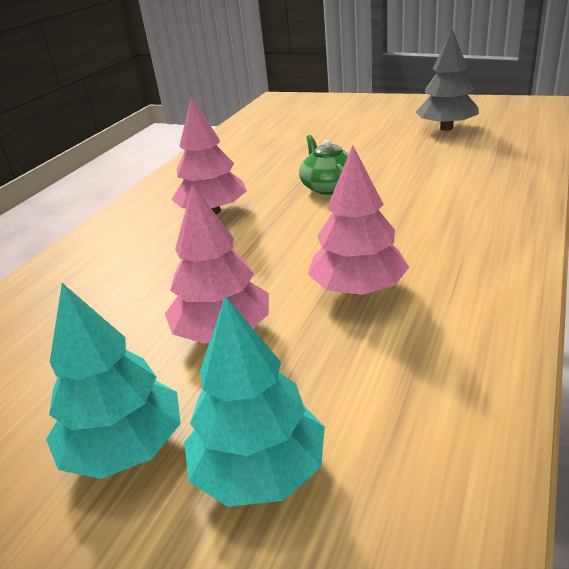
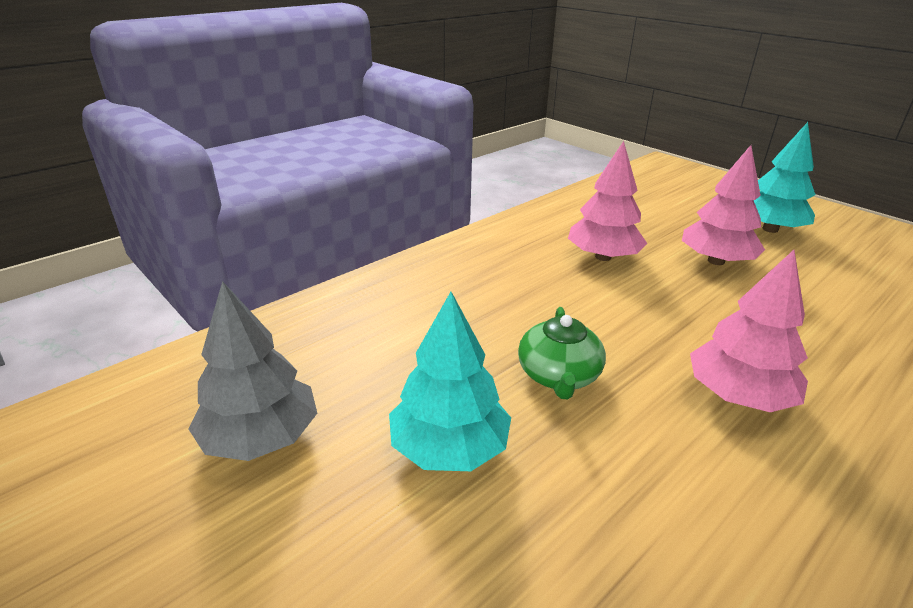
camera: 160 degrees left, 0 degrees up
turquoise tree [184,296,325,507] -> turquoise tree moved to [389,292,511,471]

